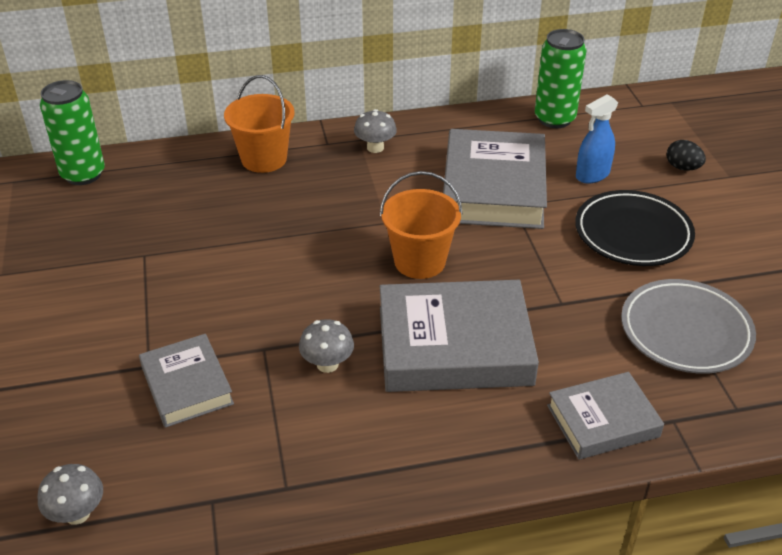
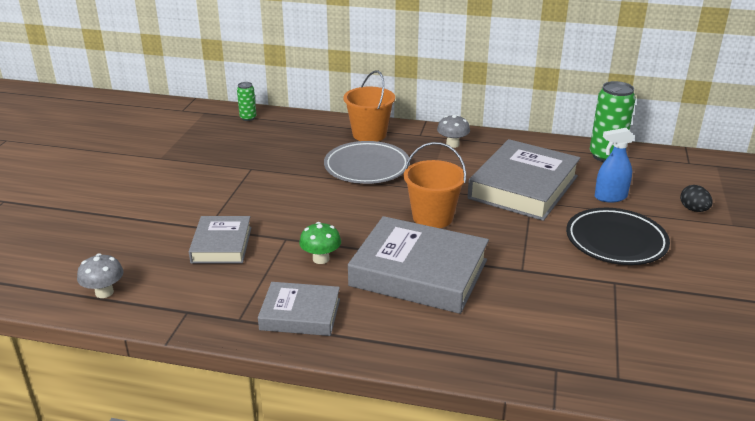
camera: 25 degrees right, 10 degrees down
green can [40,80,105,185] -> green can [237,82,256,121], size x0.53
grey mushroom [299,319,354,373] -> green mushroom [299,222,341,264]
grey book [547,372,664,460] -> grey book moved to [258,282,340,336]
grey plate [621,279,756,374] -> grey plate moved to [324,141,410,184]

